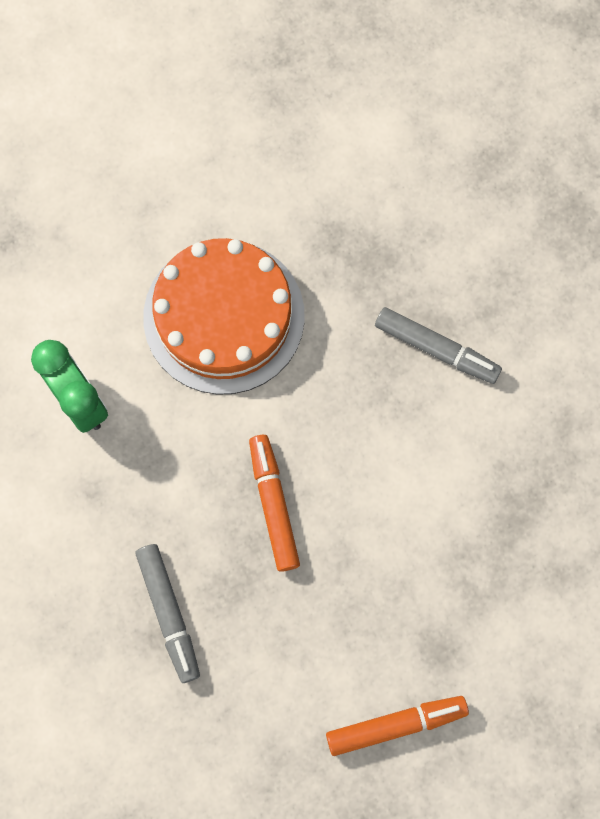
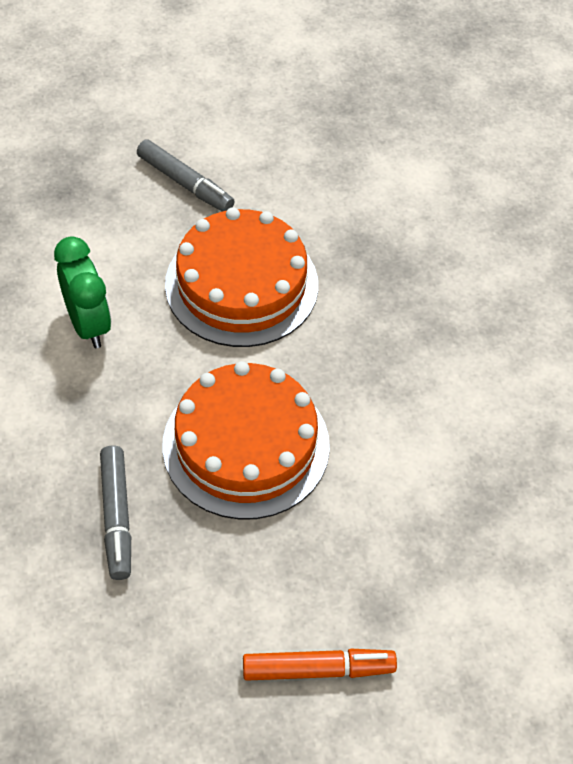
camera: 10 degrees right, 20 degrees down
orange marker [249,435,300,572] -> orange cake [162,361,330,520]
grey marker [375,307,502,384] -> grey marker moved to [137,139,235,211]

